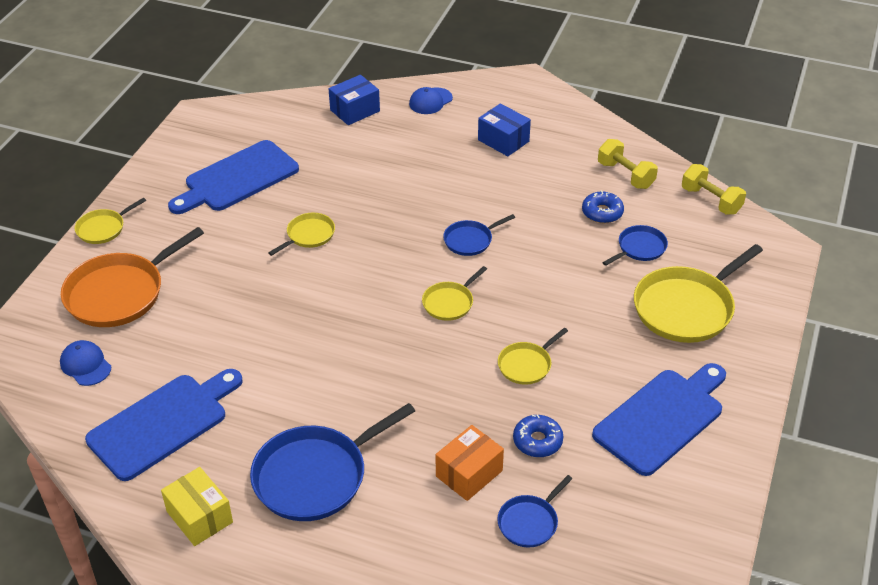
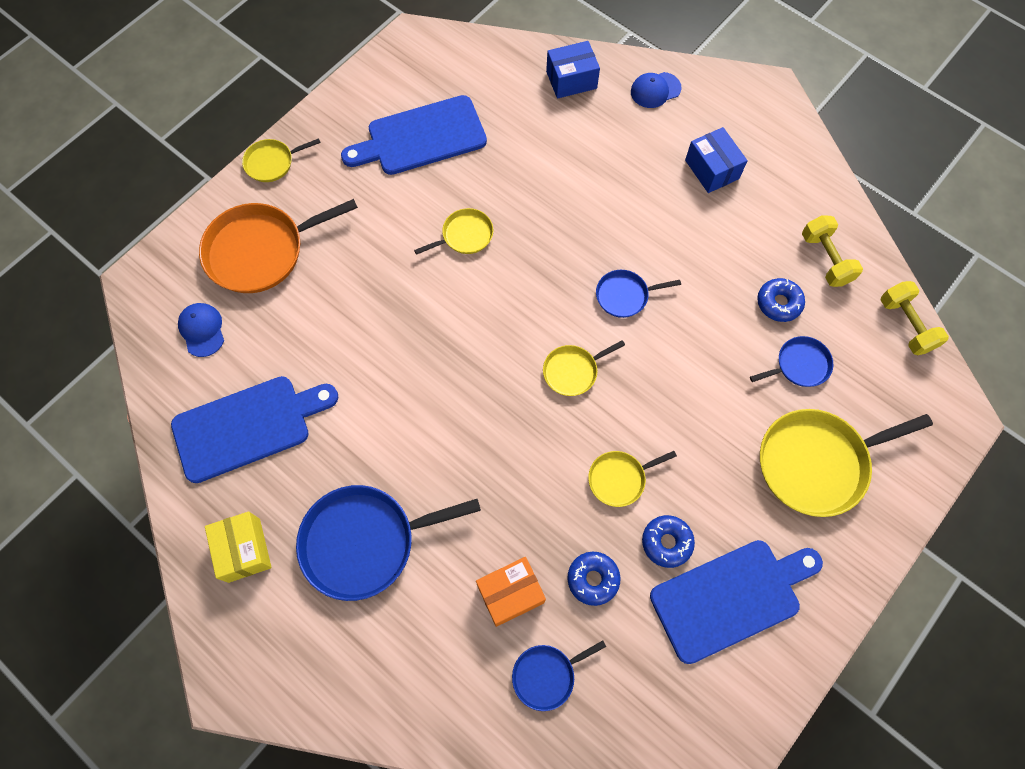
camera: 20 degrees right, 25 degrees up
none -> blue donut [642,515,695,568]

